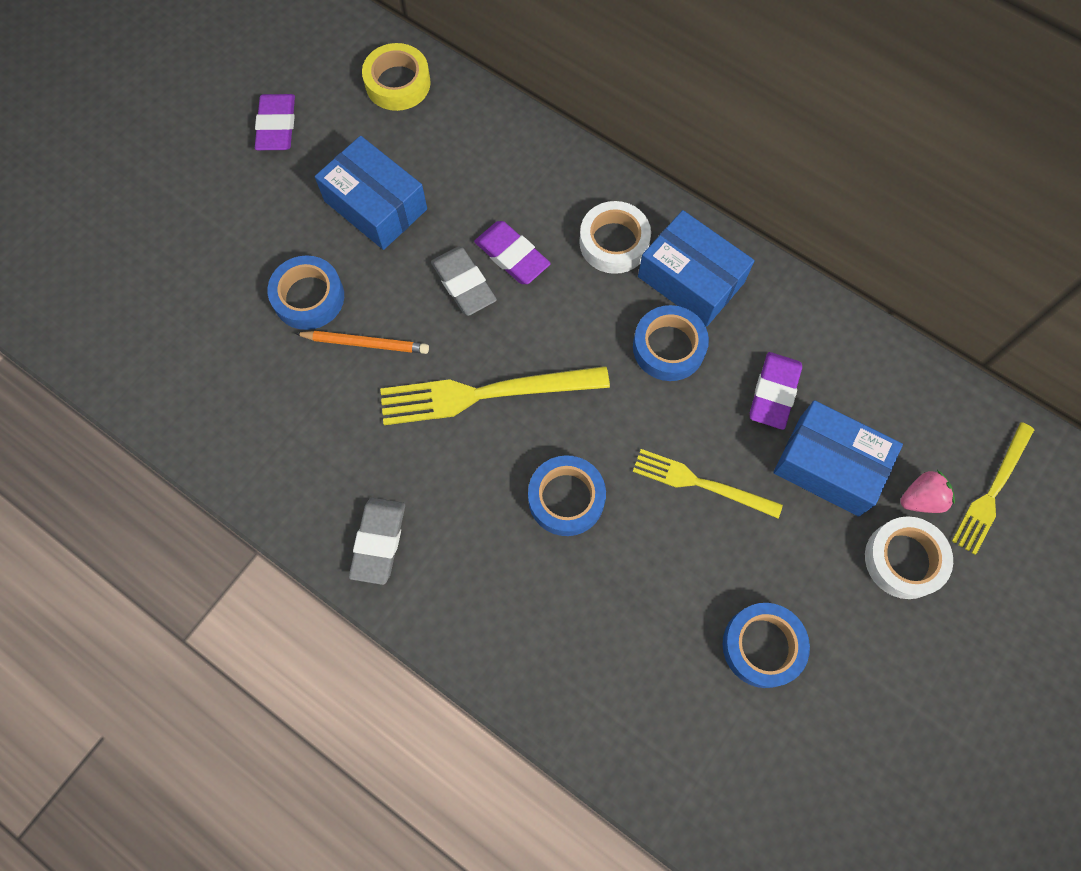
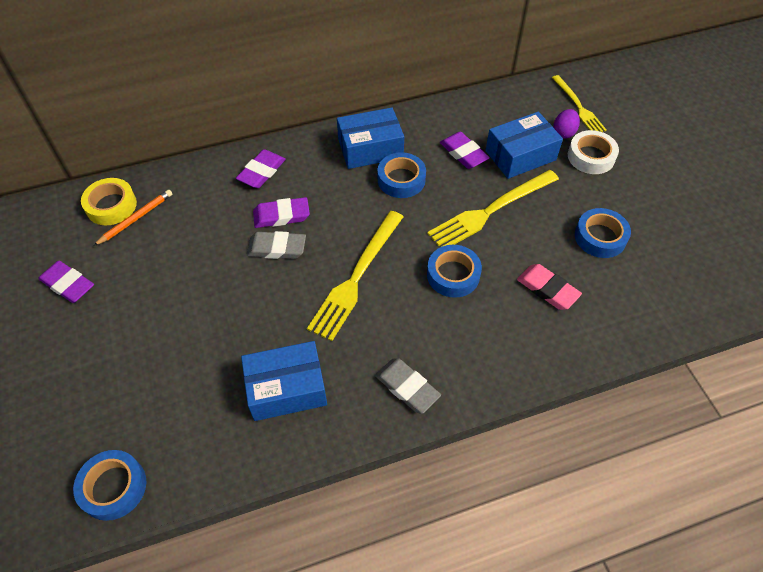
camera: 55 degrees left, 15 degrees down
blue tape [268,255,344,330] -> blue tape moved to [73,450,146,521]
orange pencil [295,331,429,354] -> orange pencil moved to [93,190,172,246]
blue box [315,136,427,250] -> blue box moved to [241,341,327,421]
white tape [579,201,651,274] -> none
yellow fork [633,449,783,518] -> yellow fork [427,170,559,247], size x1.57
pink strawberry [900,470,955,513] -> purple egg [553,109,580,139]
none -> purple eraser [236,149,286,188]
none -> pink eraser [517,264,582,310]

